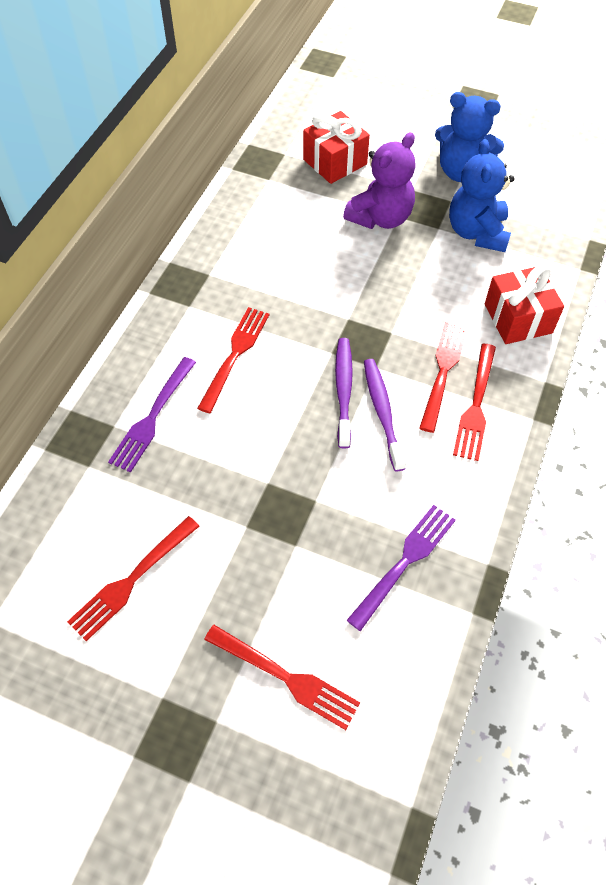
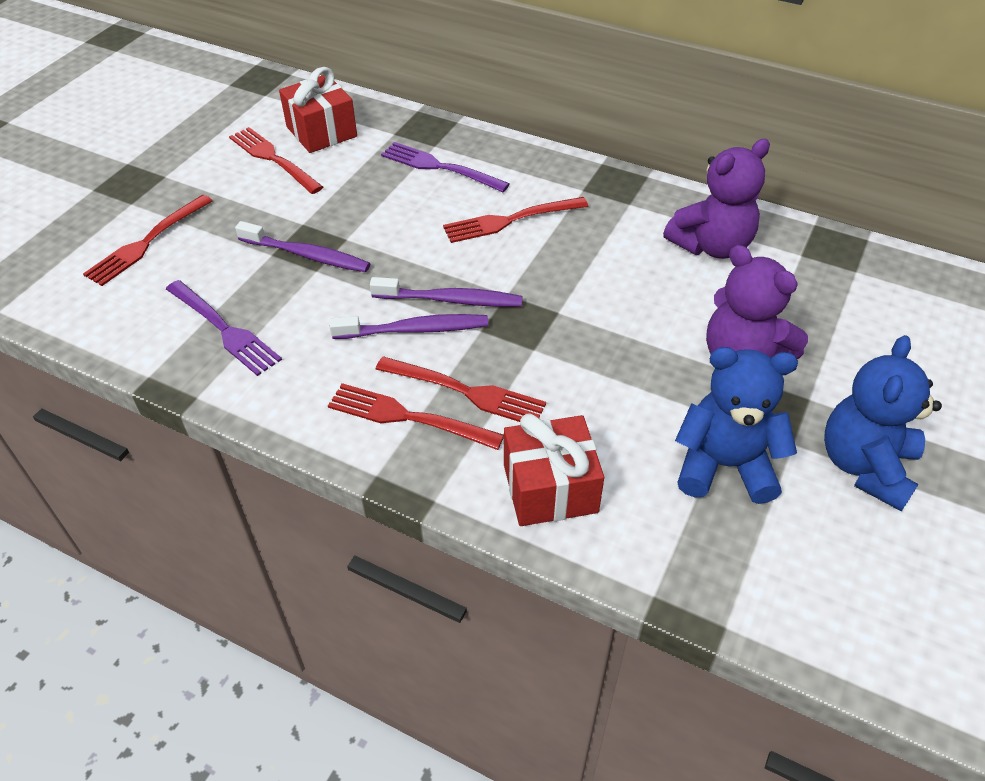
camera: 95 degrees right, 10 degrees down
red fork [197,307,269,413] -> red fork turned 135 degrees clockwise [443,197,589,243]
red gift [303,111,370,184] -> red gift moved to [279,67,357,153]
none -> purple toothbrush [235,221,370,272]
none -> purple teddy bear [663,139,770,259]

